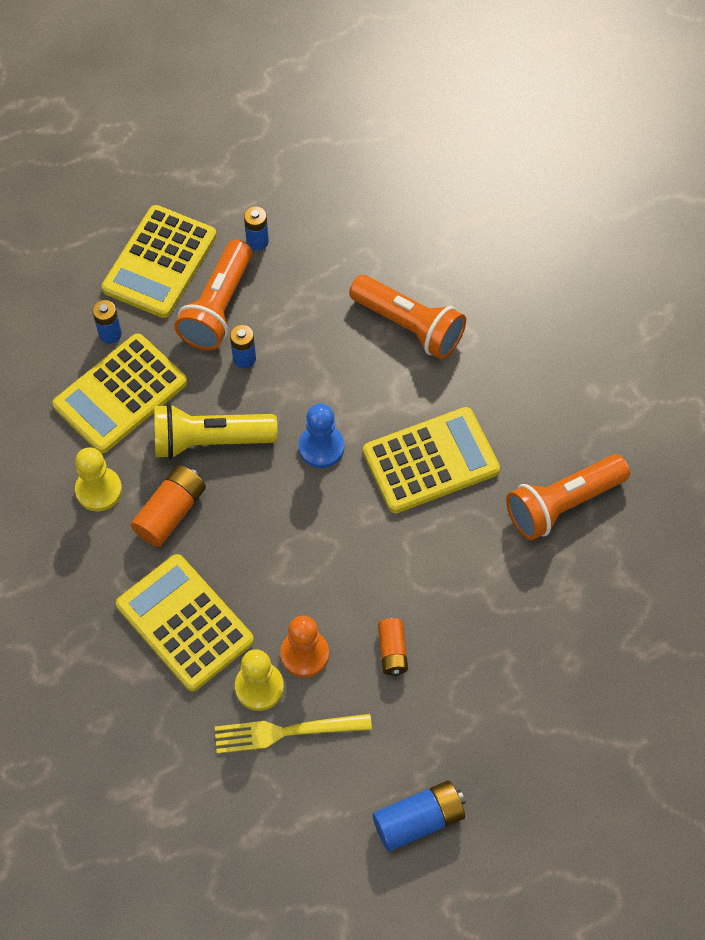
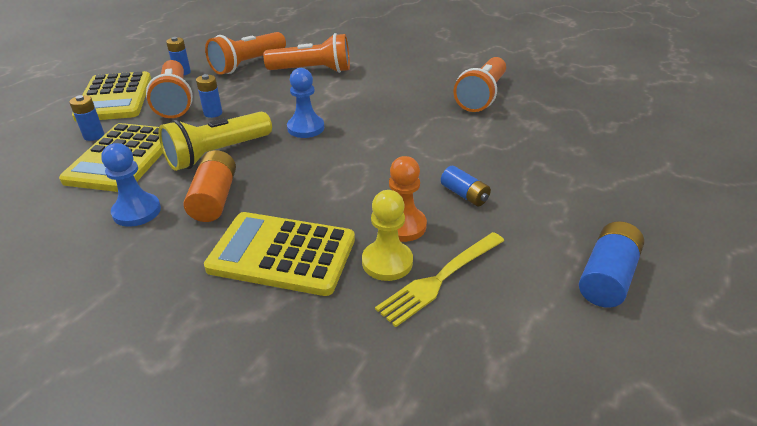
camera: 35 degrees left, 25 degrees down
yellow pawn [75,447,122,511] -> blue pawn [101,143,161,227]
yellow calculator [363,407,500,513] -> none
orange battery [378,618,408,676] -> blue battery [441,166,491,206]
none -> orange flashlight [205,32,286,75]

